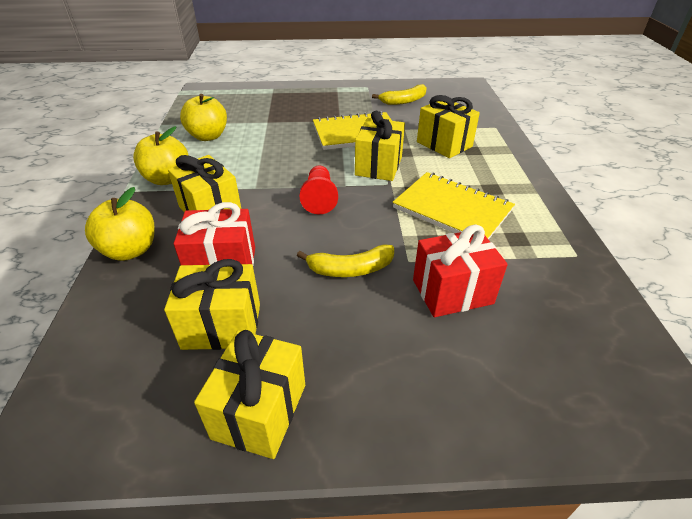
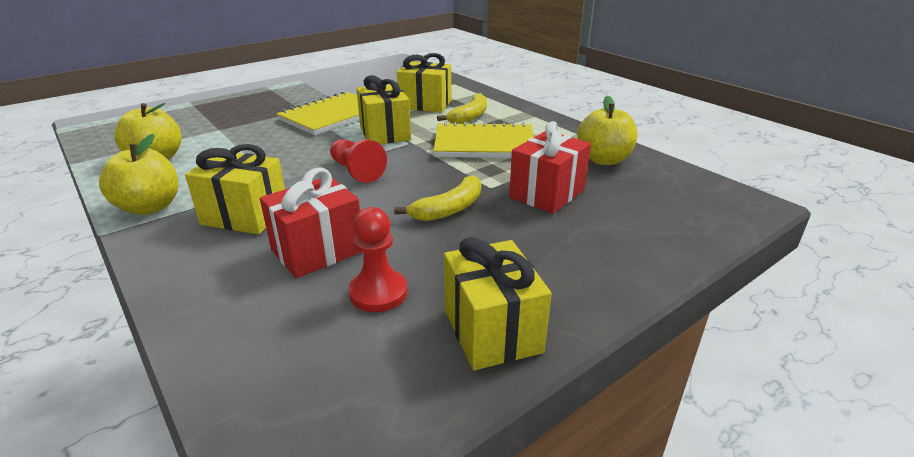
camera: 35 degrees left, 10 degrees down
yellow apple [85,187,155,261] -> yellow apple moved to [577,96,637,165]
yellow gift [164,259,260,350] -> red pawn [348,207,407,312]
yellow banana [372,84,427,105] -> yellow banana moved to [437,93,487,124]

